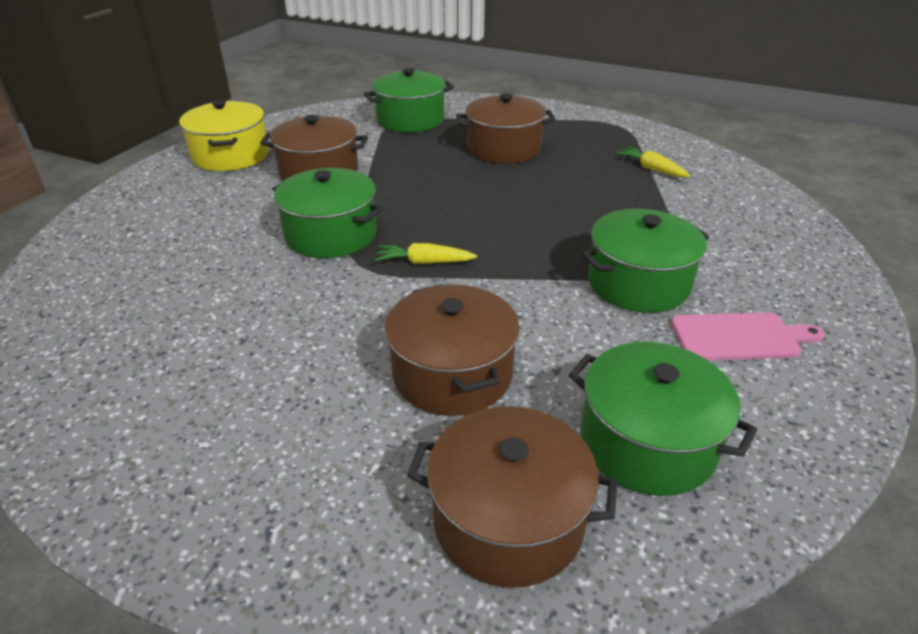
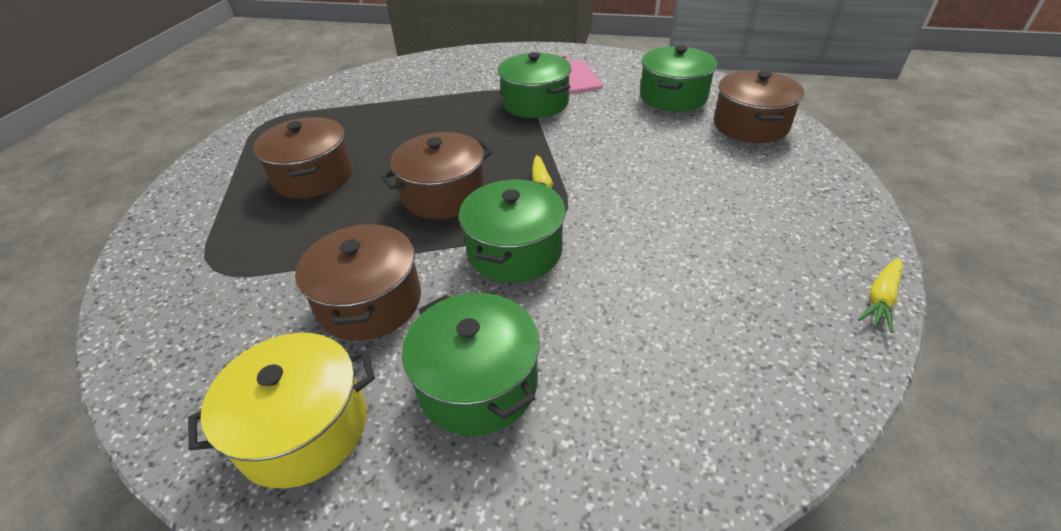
camera: 100 degrees left, 5 degrees up
green pot [364,68,454,132] -> green pot moved to [402,293,540,436]
brown pot [385,284,520,416] -> brown pot moved to [381,132,493,219]
yellow carrot [616,146,690,177] -> yellow carrot moved to [858,258,903,333]

